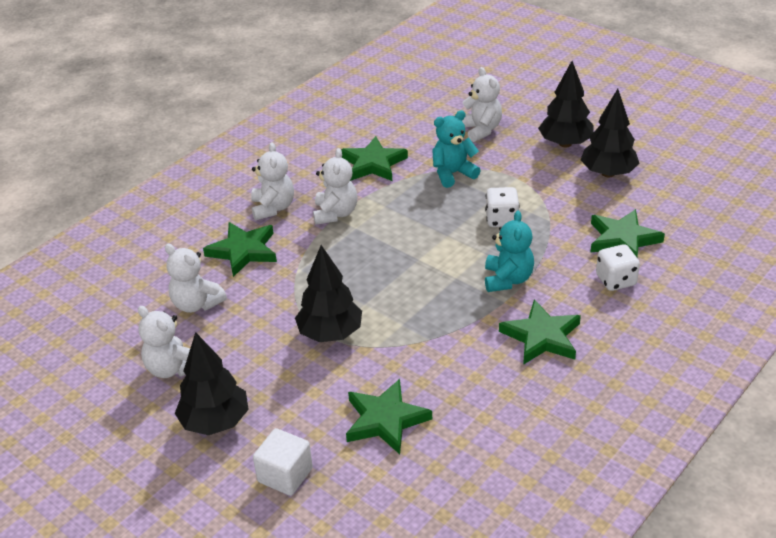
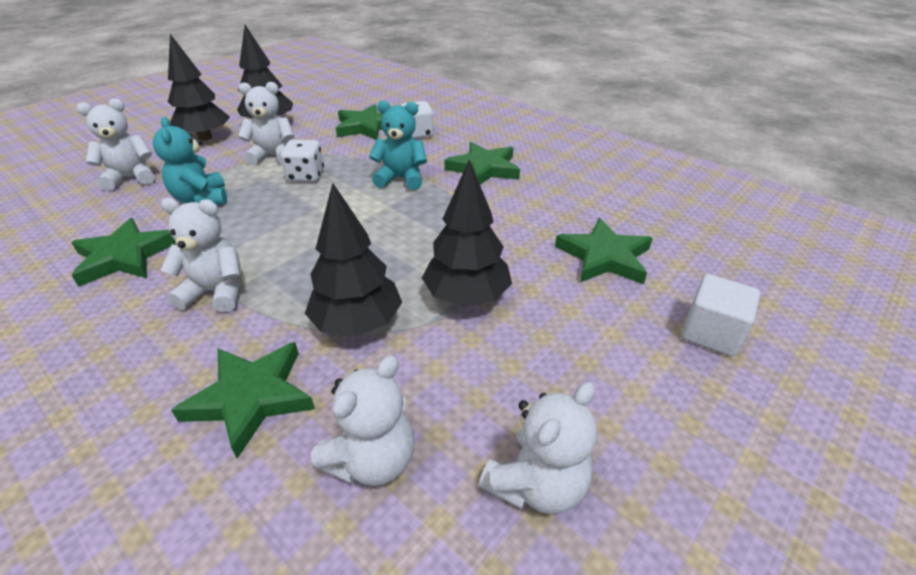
camera: 90 degrees left, 0 degrees up
black tree [175,332,249,435] -> black tree moved to [305,183,402,337]
white teddy bear [251,142,294,220] -> white teddy bear moved to [238,82,294,165]

